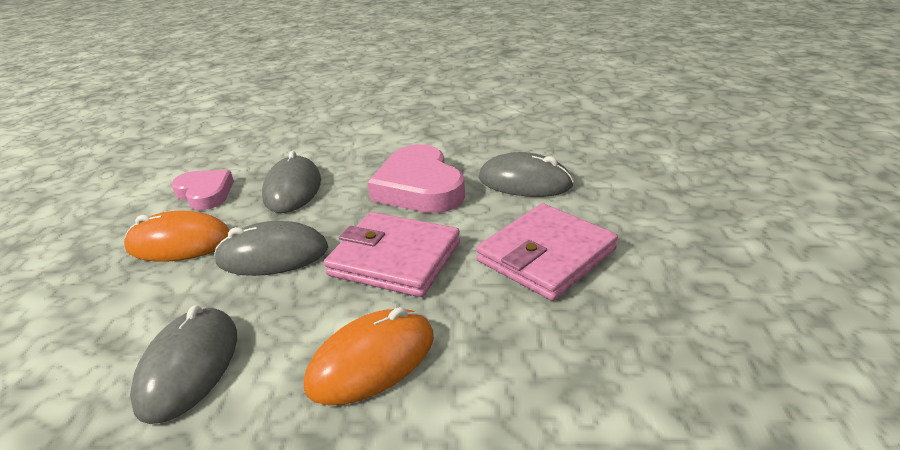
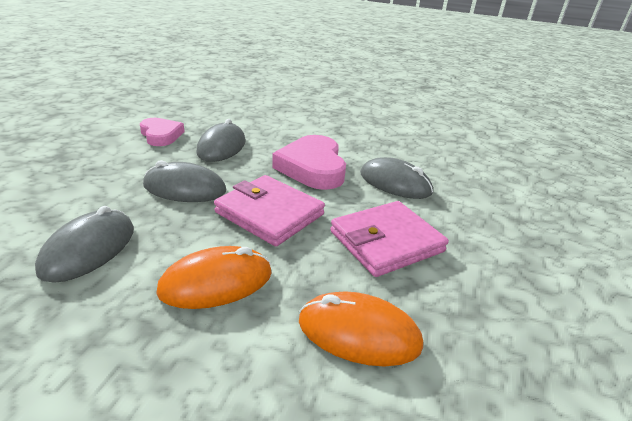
camera: 10 degrees right, 0 degrees up
orange mouse [124,211,230,262] -> orange mouse moved to [299,291,423,367]

